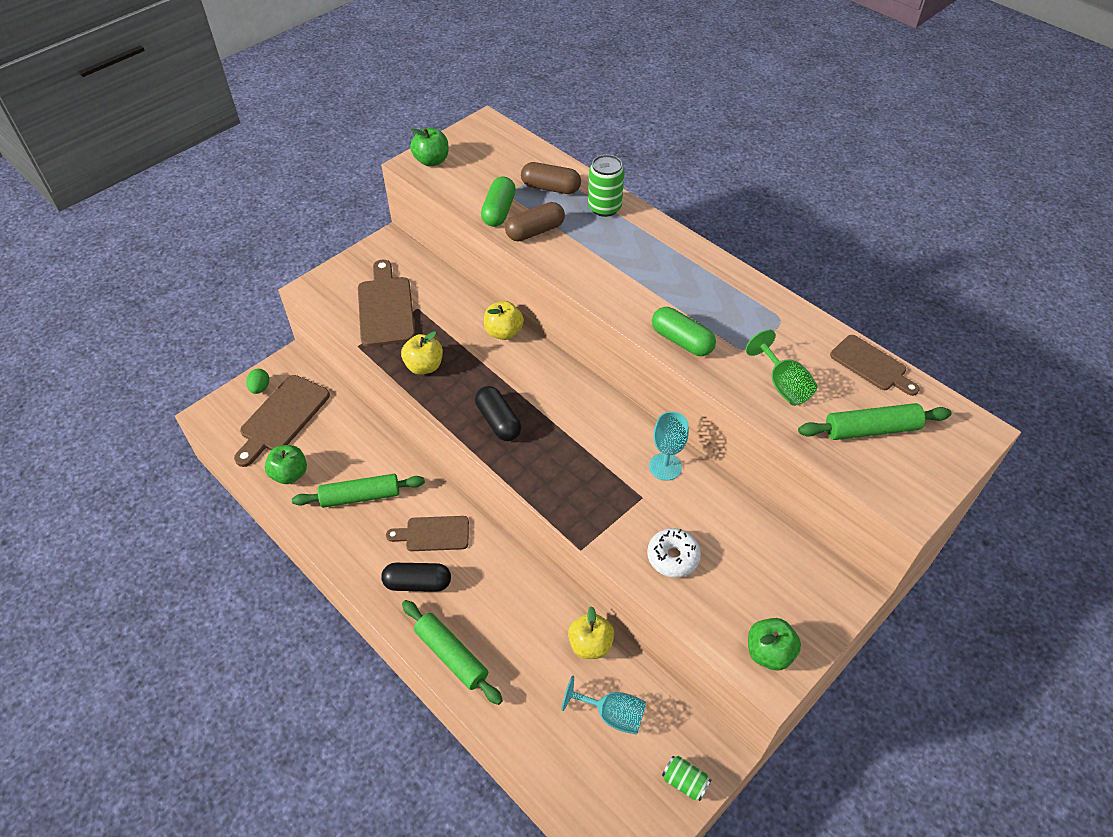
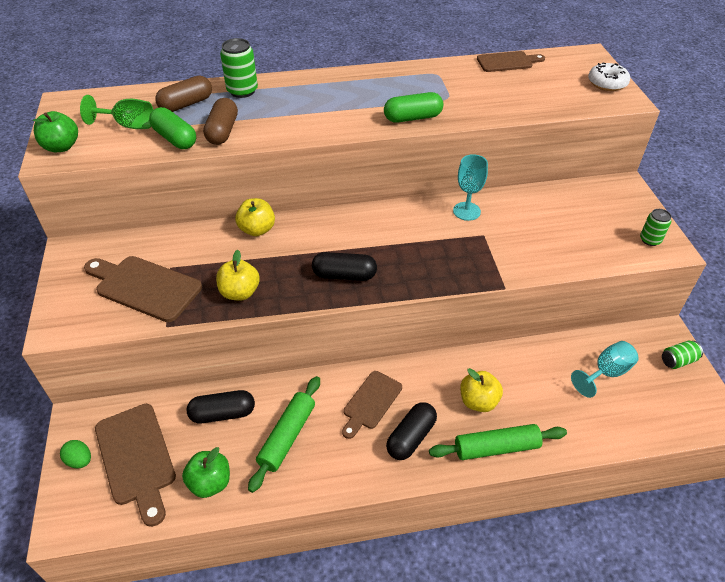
camera: 55 degrees left, 5 degrees down
yellow apple [568,606,615,659] -> yellow apple moved to [460,368,503,412]
white donut [647,528,701,577] -> white donut moved to [588,62,630,91]
green goblet [746,329,817,406] -> green goblet moved to [80,95,153,129]
green apple [748,618,801,670] -> green can [640,209,672,246]
green rolling pin [798,403,952,440] -> none
none -> black capsule [186,390,255,423]

